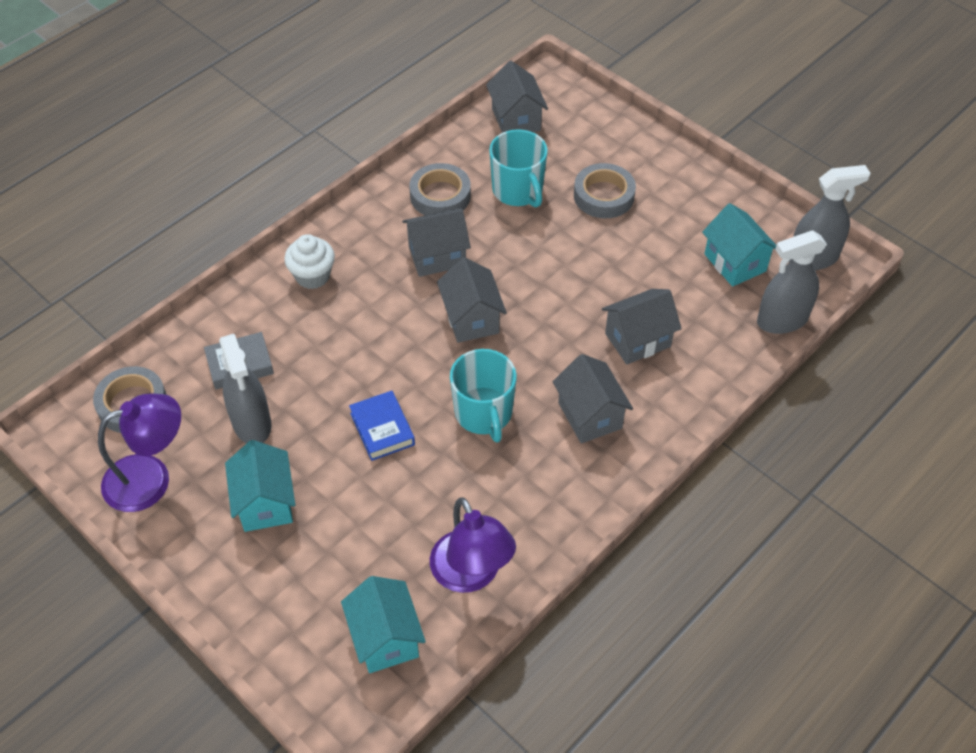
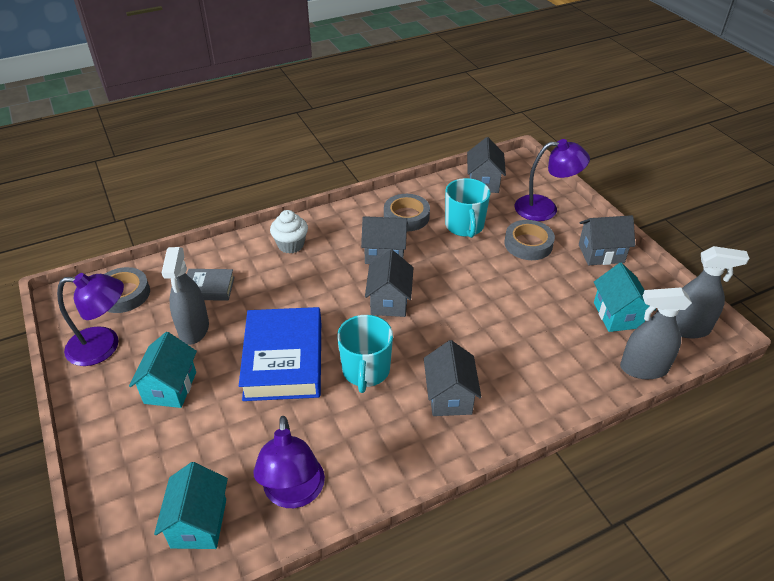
camera: 20 degrees right, 10 degrees down
blue book [349,390,415,461] -> blue book [239,307,321,401], size x1.97
grey house [602,289,682,365] -> grey house moved to [579,215,635,265]
none -> purple lamp [515,139,590,221]

